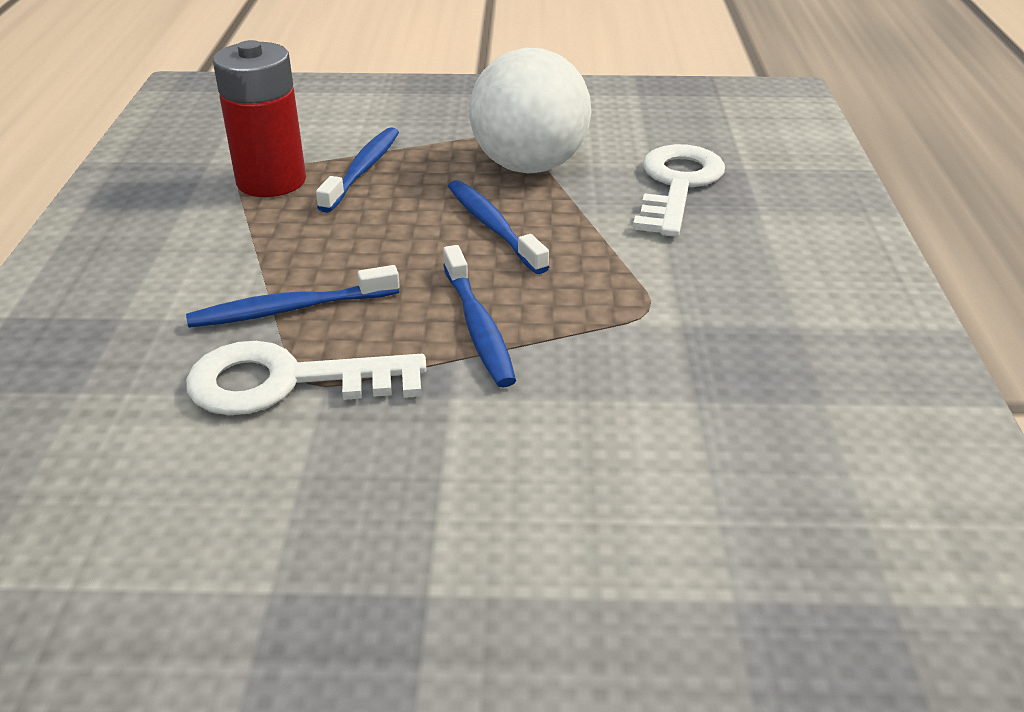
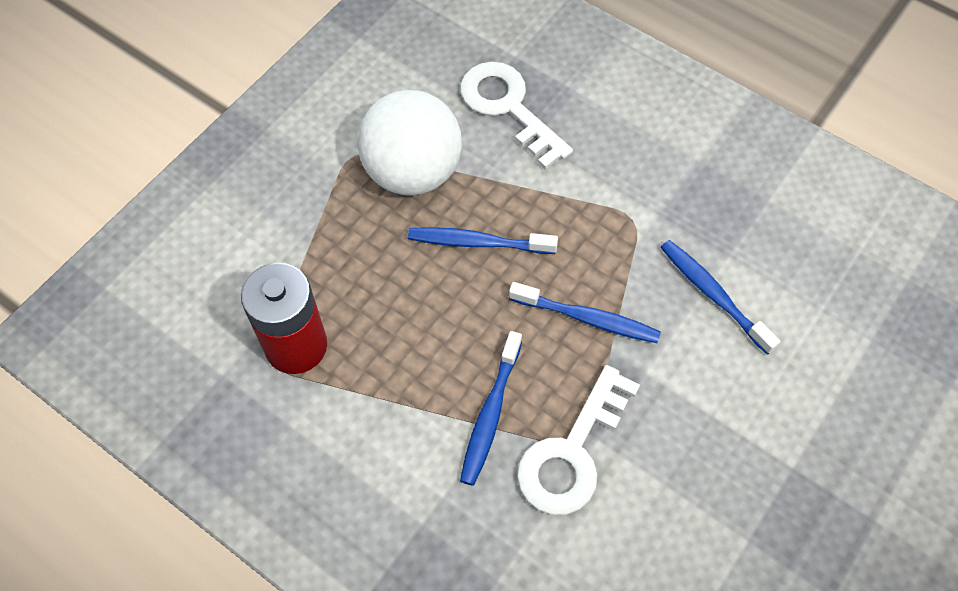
camera: 55 degrees left, 25 degrees up
blue toothbrush [316,127,399,213] -> blue toothbrush moved to [661,240,781,355]

